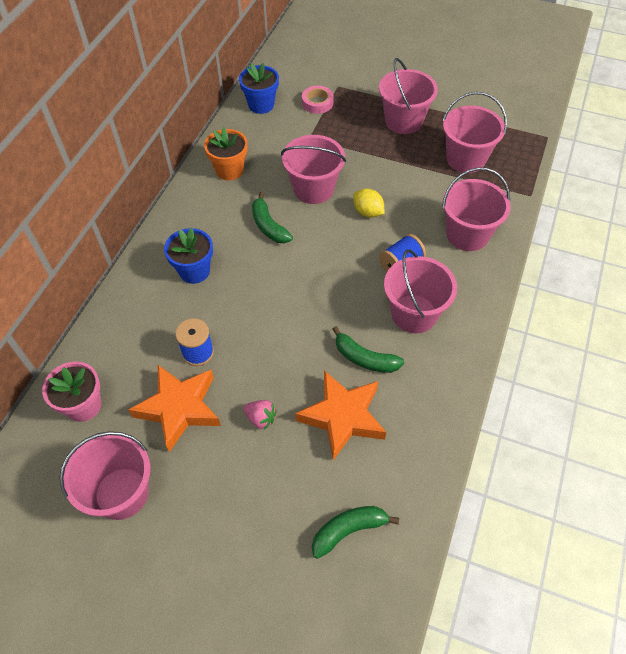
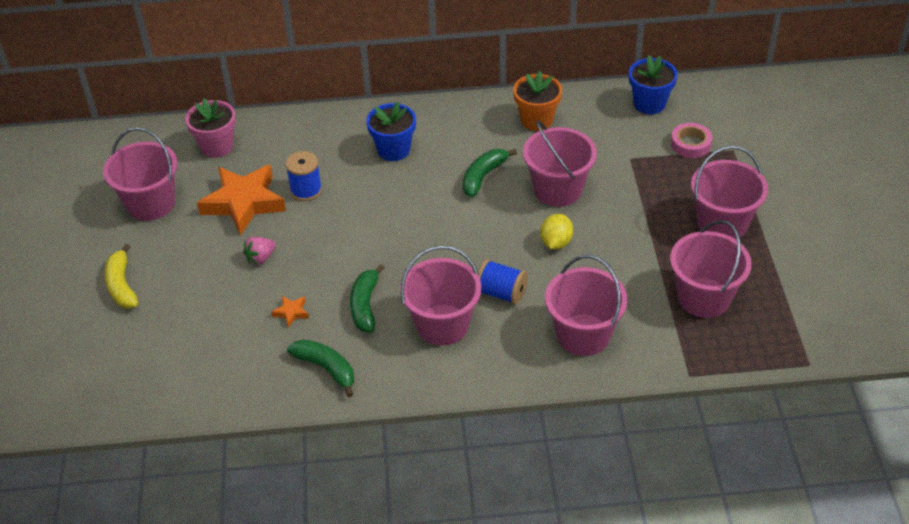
camera: 65 degrees right, 10 degrees down
pink strawberry [244,400,277,430] -> pink strawberry turned 45 degrees clockwise [243,237,276,265]
orange star [295,371,386,460] -> orange star [271,296,309,328], size x0.40
green banana [312,506,399,559] -> green banana moved to [287,340,354,397]
none -> yellow banana [104,244,138,309]

